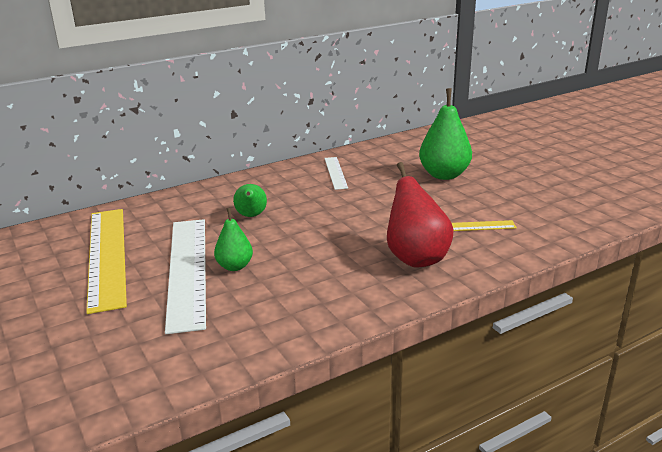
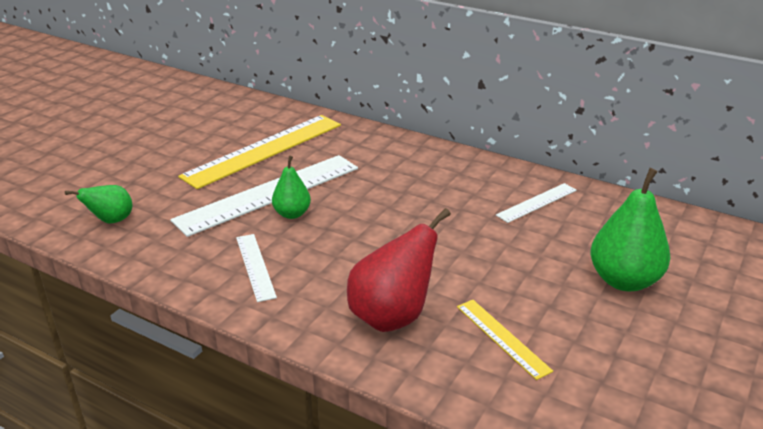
camera: 60 degrees right, 5 degrees up
green pear [233,184,267,217] -> green pear moved to [65,185,133,223]
none -> white ruler [236,234,277,302]

